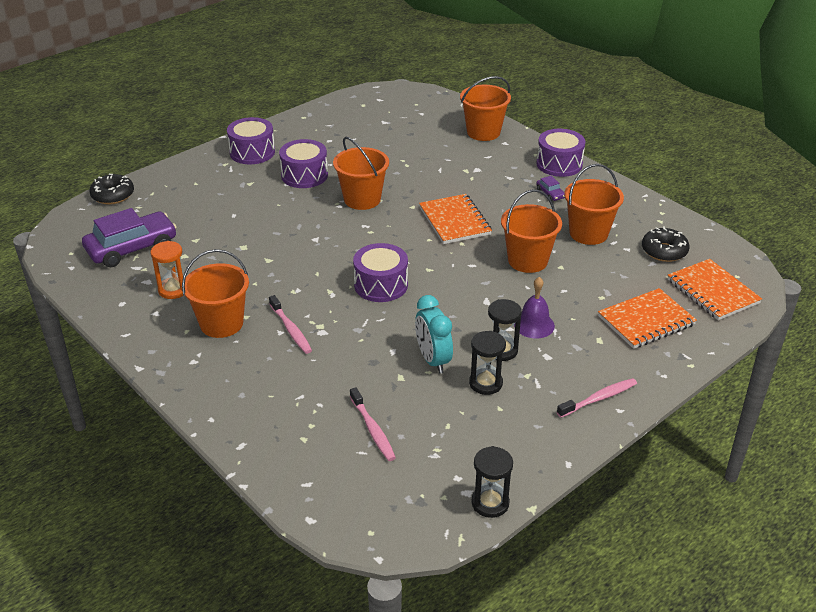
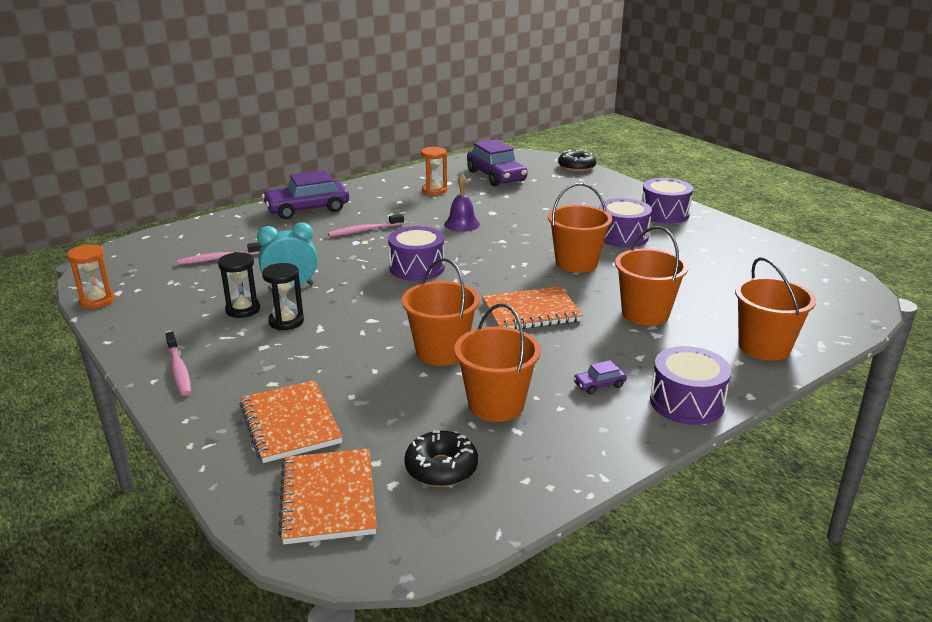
camera: 95 degrees right, 10 degrees down
orange bucket [182,249,249,338] -> orange bucket moved to [615,226,688,326]
black hourglass [471,446,513,518] -> orange hourglass [67,244,115,309]
purple bell [514,277,555,338] -> purple bell moved to [444,174,480,232]
orange notebook [668,259,762,320] -> orange notebook turned 75 degrees counterclockwise [278,449,377,544]
none -> purple car [262,170,349,219]

